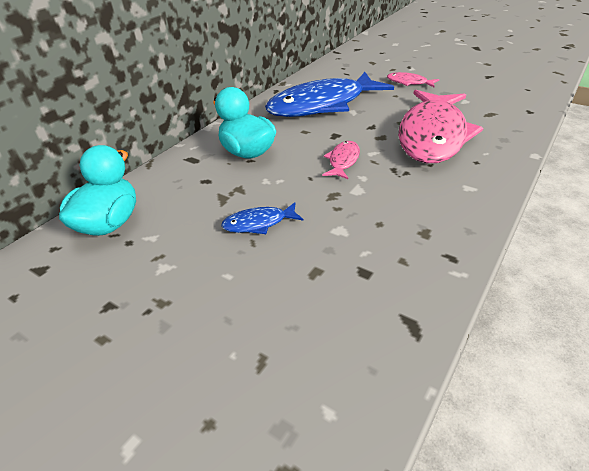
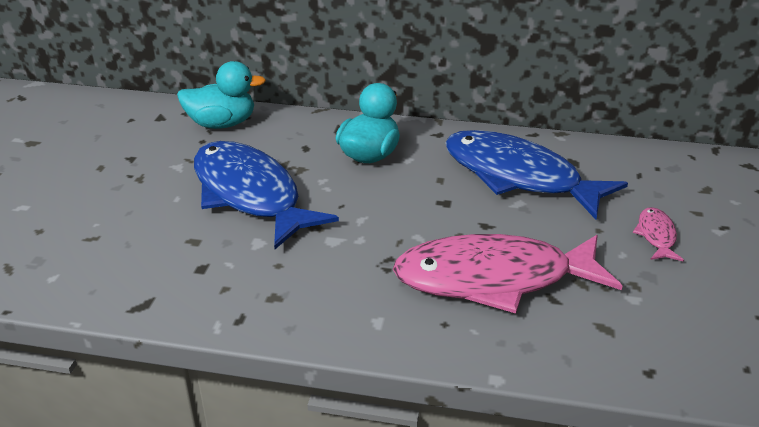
camera: 65 degrees right, 5 degrees down
blue fish [221,202,303,234] -> blue fish [194,141,339,249], size x2.43
pink fish [322,141,360,179] -> none

